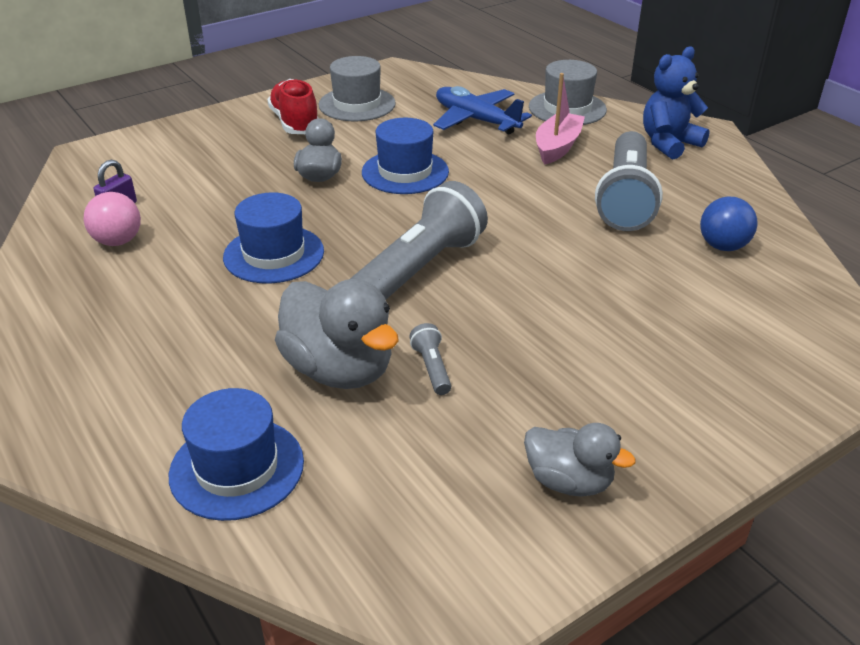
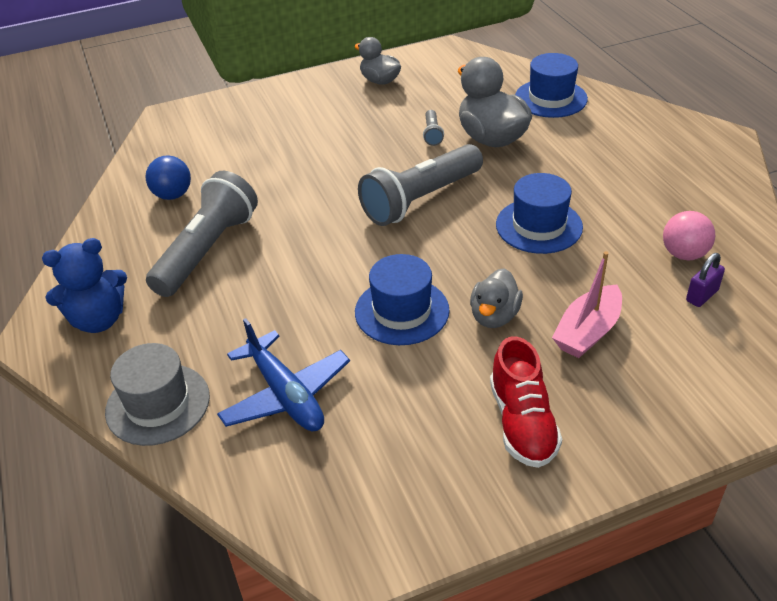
camera: 165 degrees left, 5 degrees up
grey hat [318,56,396,121] -> none
pink boat [536,73,585,164] -> pink boat moved to [552,251,622,358]

